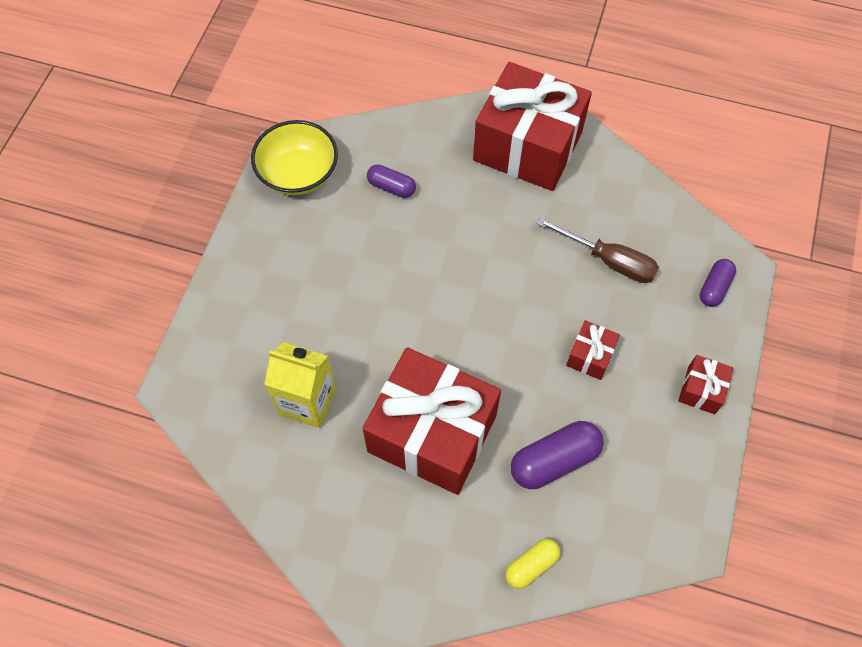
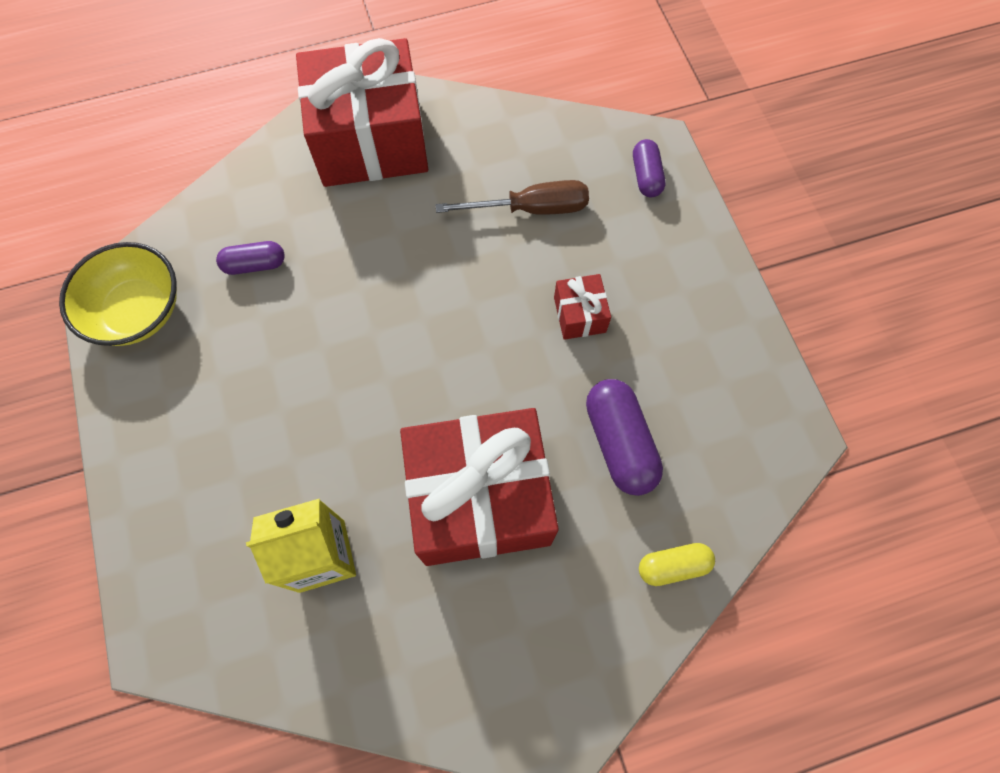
camera: 35 degrees left, 5 degrees up
yellow capsule [505,538,560,589] -> yellow capsule turned 60 degrees clockwise [639,543,715,586]
purple capsule [511,421,604,489] -> purple capsule turned 45 degrees counterclockwise [586,379,663,496]
red gift [678,355,734,414] -> none

